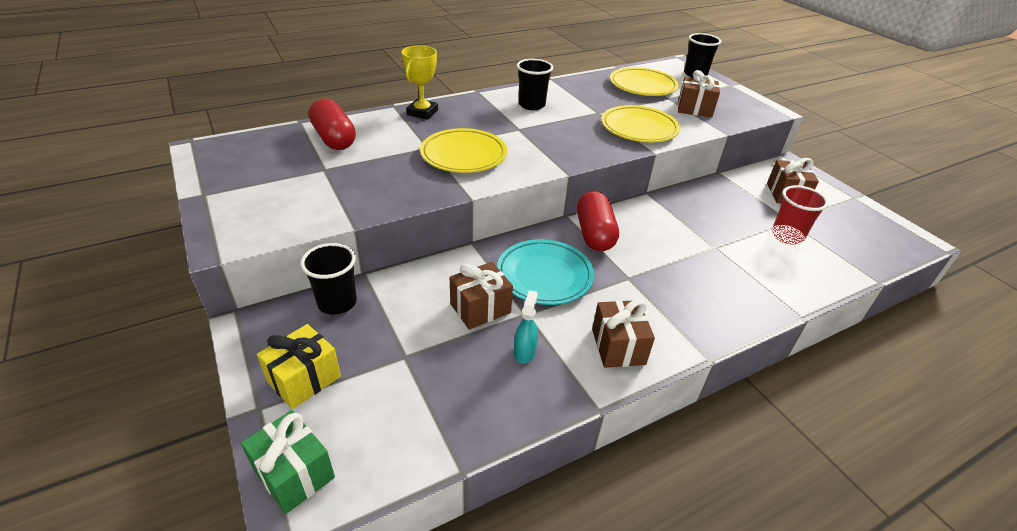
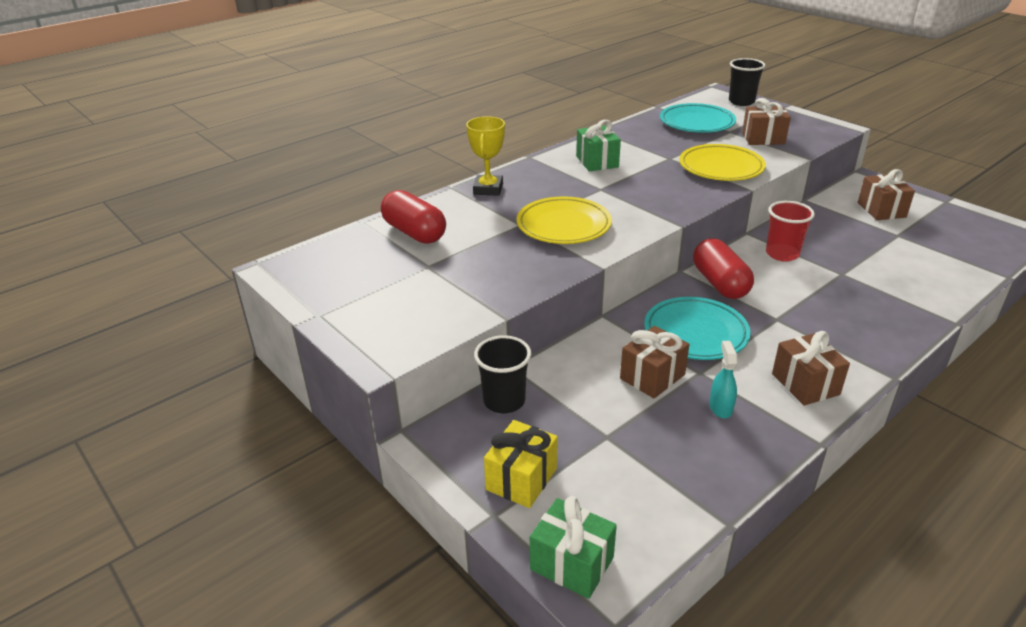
camera: 10 degrees left, 5 degrees down
black cup [517,59,553,110] -> green gift [576,120,621,172]
yellow plate [610,67,679,96] -> turquoise plate [660,103,736,133]
red cup [772,185,829,245] -> red cup moved to [766,201,815,262]

